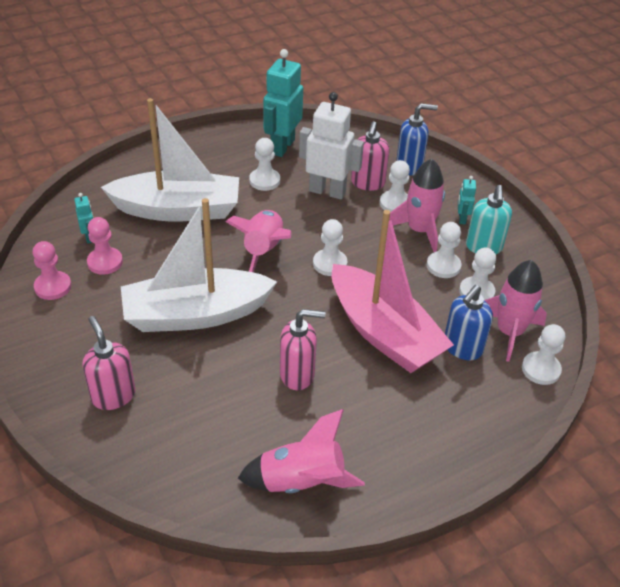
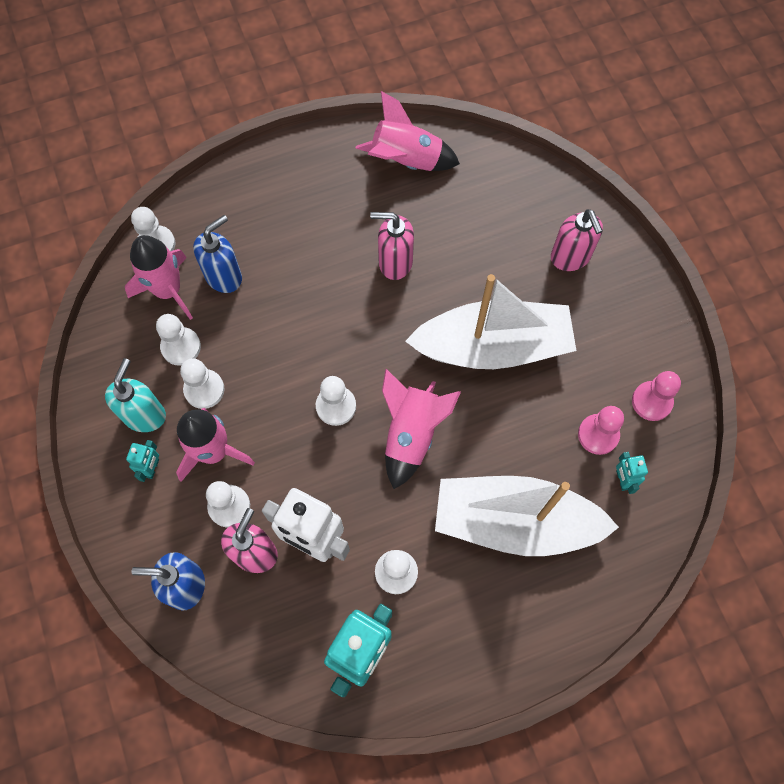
camera: 170 degrees left, 25 degrees up
pink boat [332,210,454,373] -> none

